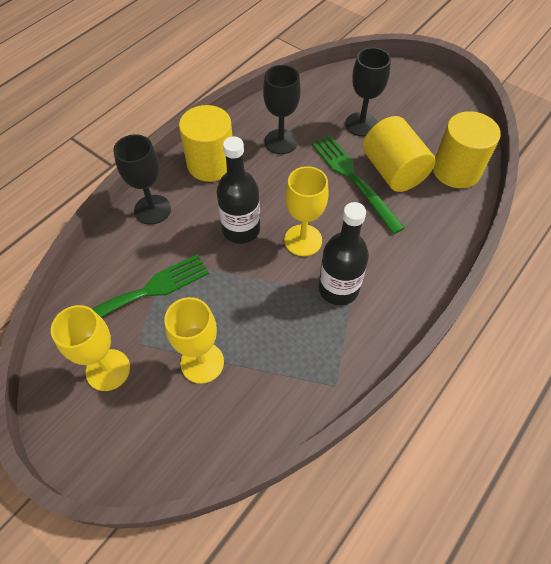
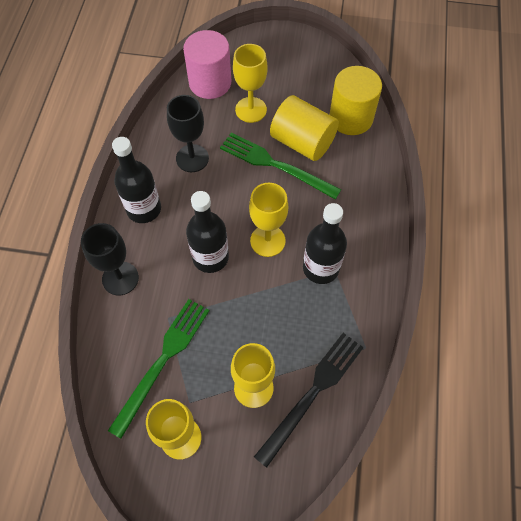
camera: 30 degrees left, 5 degrees up
yellow cylinder [179,105,233,182] -> black bottle [112,137,161,223]
black goblet [345,47,391,136] -> yellow goblet [233,44,267,123]
none -> pink cylinder [183,30,231,99]
none -> black fork [254,333,364,468]

